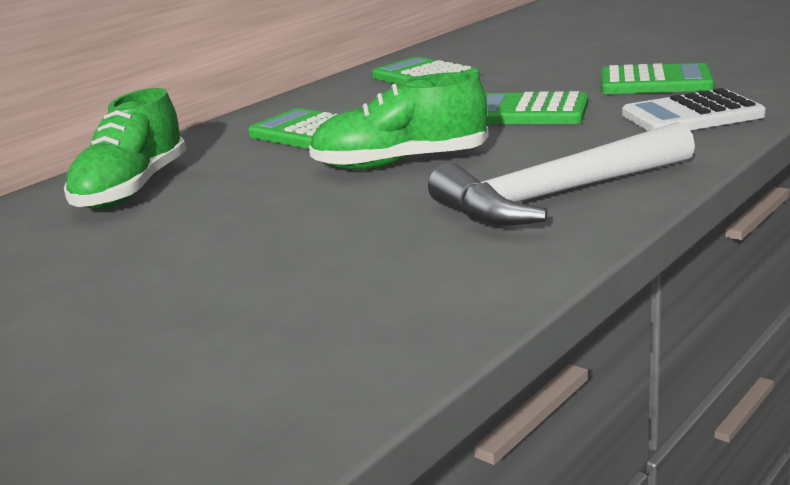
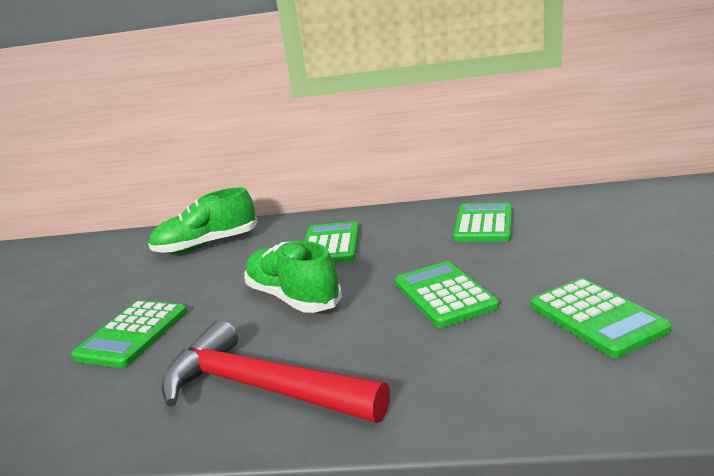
camera: 55 degrees right, 0 degrees up
white hammer [428,122,695,226] -> red hammer [161,320,390,423]
white calculator [622,88,766,131] -> none
none -> green calculator [71,300,187,368]

